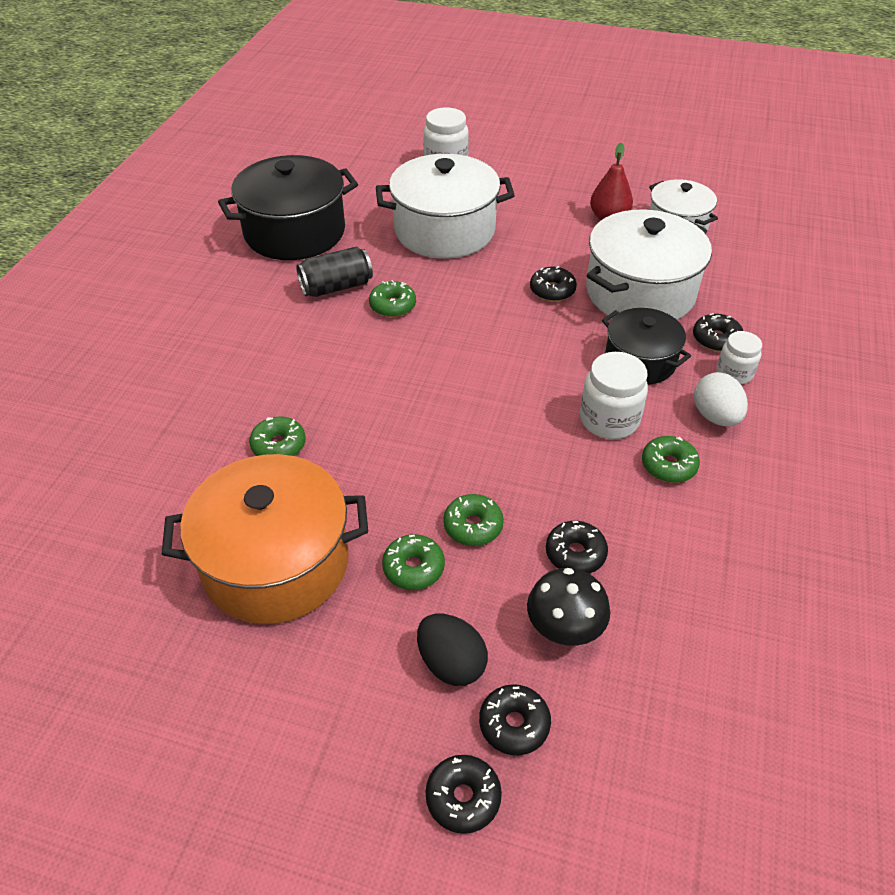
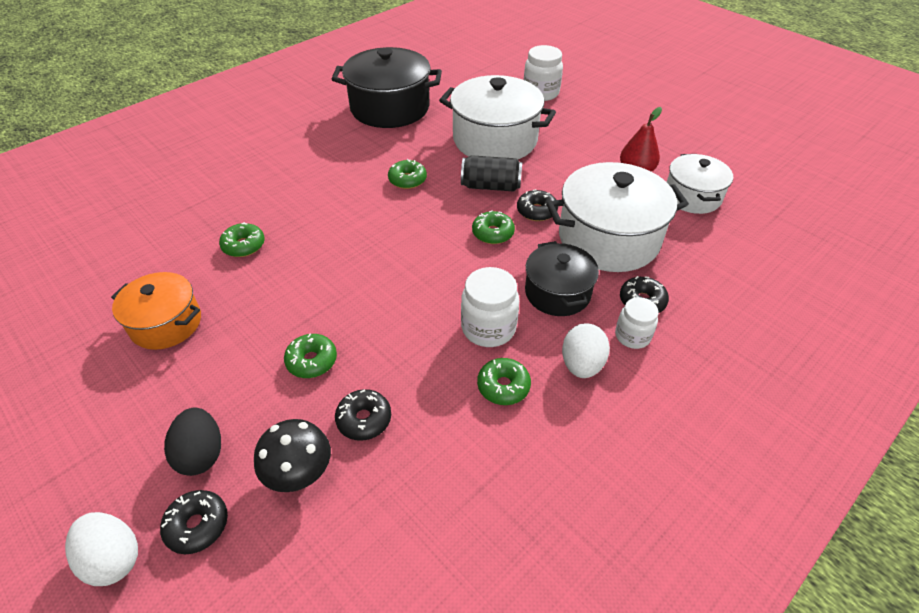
camera: 30 degrees right, 0 degrees up
orange pot [162,454,368,624] -> orange pot [111,272,201,350], size x0.60
black can [296,246,373,297] -> black can moved to [461,155,522,192]
green donut [382,534,445,590] -> green donut moved to [472,210,515,244]
black donut [425,755,502,834] -> white egg [65,512,138,586]

